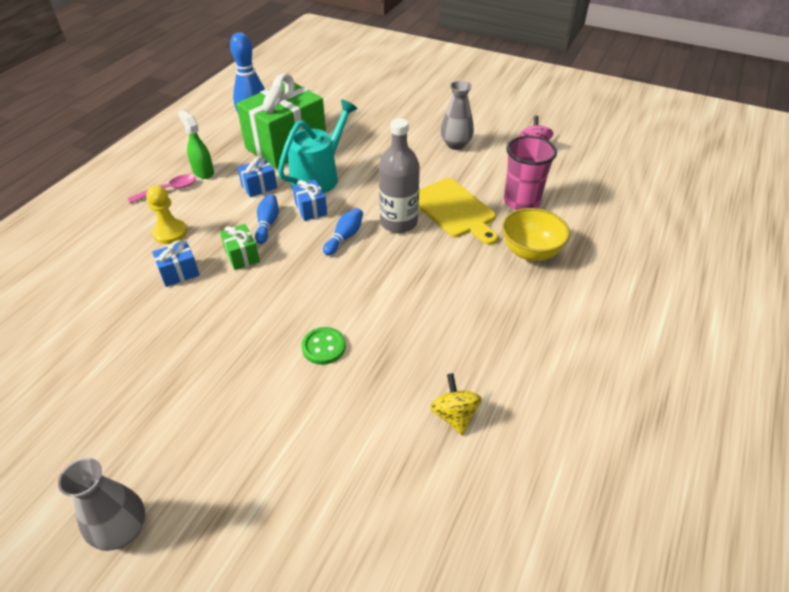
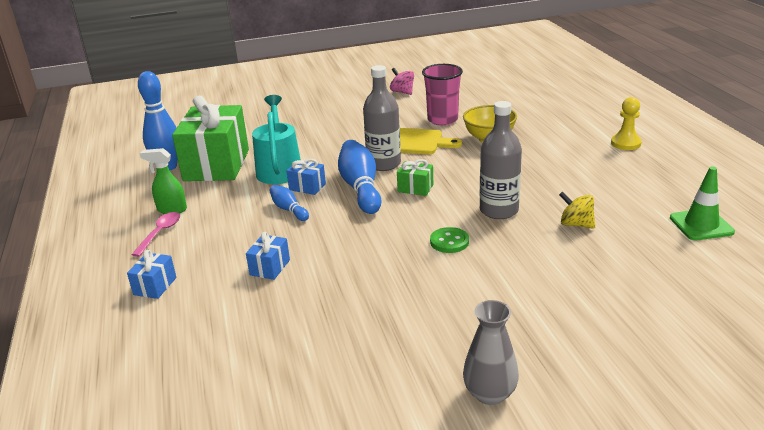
camera: 40 degrees left, 15 degrees down
yellow pawn [146,185,187,244] -> yellow pawn moved to [611,97,642,150]
green gift [220,224,260,270] -> green gift moved to [397,159,433,196]
blue gift [237,157,277,197] -> blue gift moved to [127,250,177,299]
blue bowling pin [323,208,363,256] -> blue bowling pin [338,140,381,214], size x1.88
grey vase [441,80,474,150] -> none
none -> grey bottle [480,101,522,219]
none -> green traffic cone [670,167,735,240]

